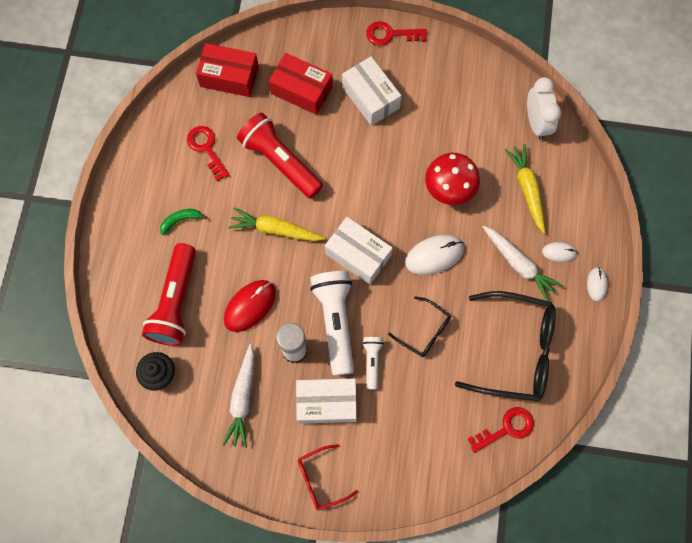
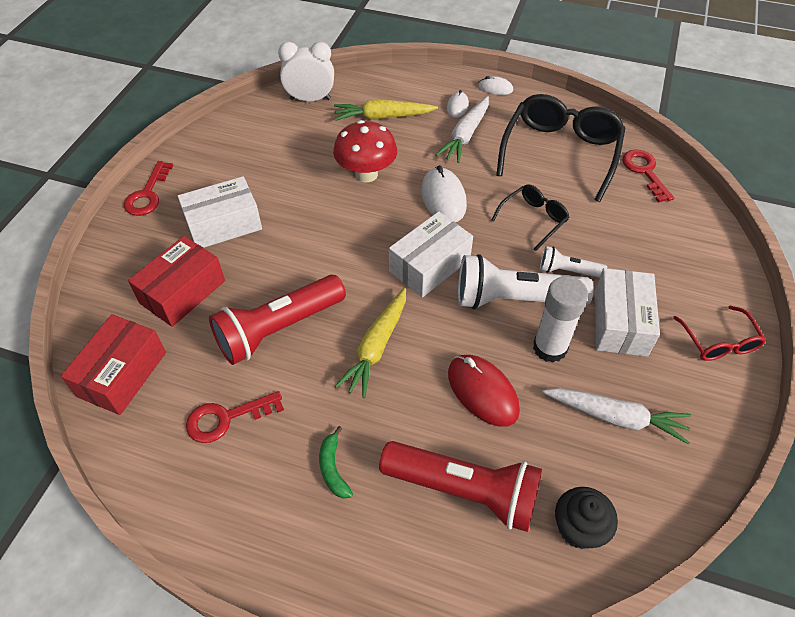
camera: 80 degrees left, 20 degrees down
white carrot [483,226,563,301] -> white carrot turned 150 degrees clockwise [436,96,489,163]

